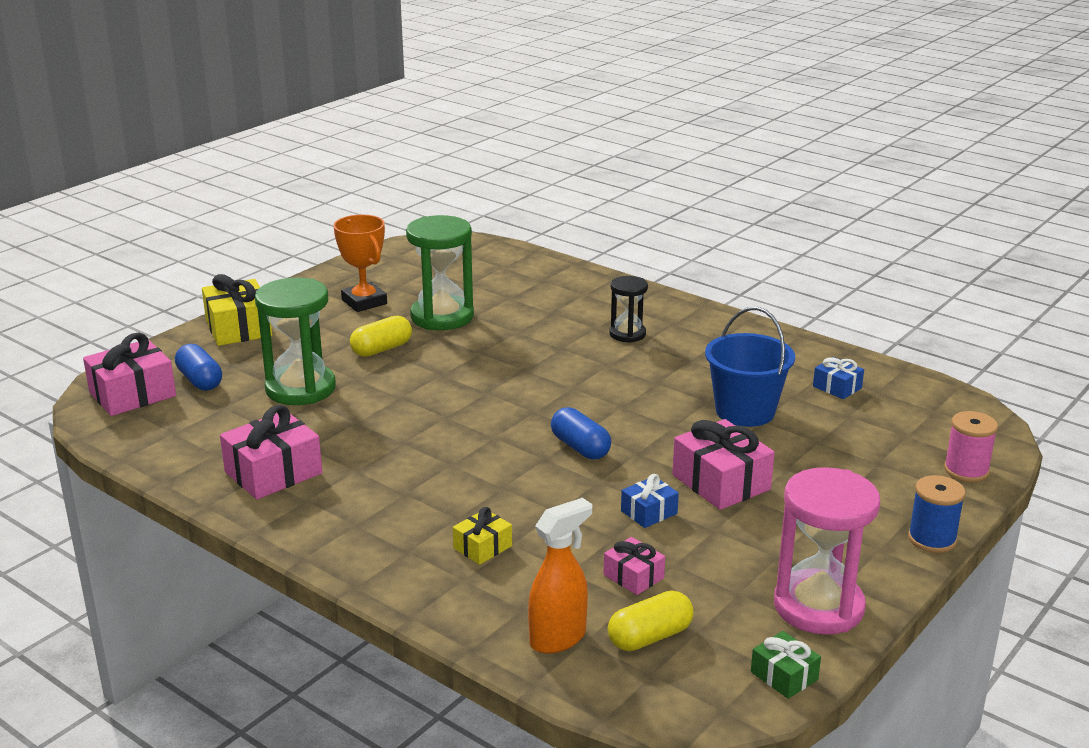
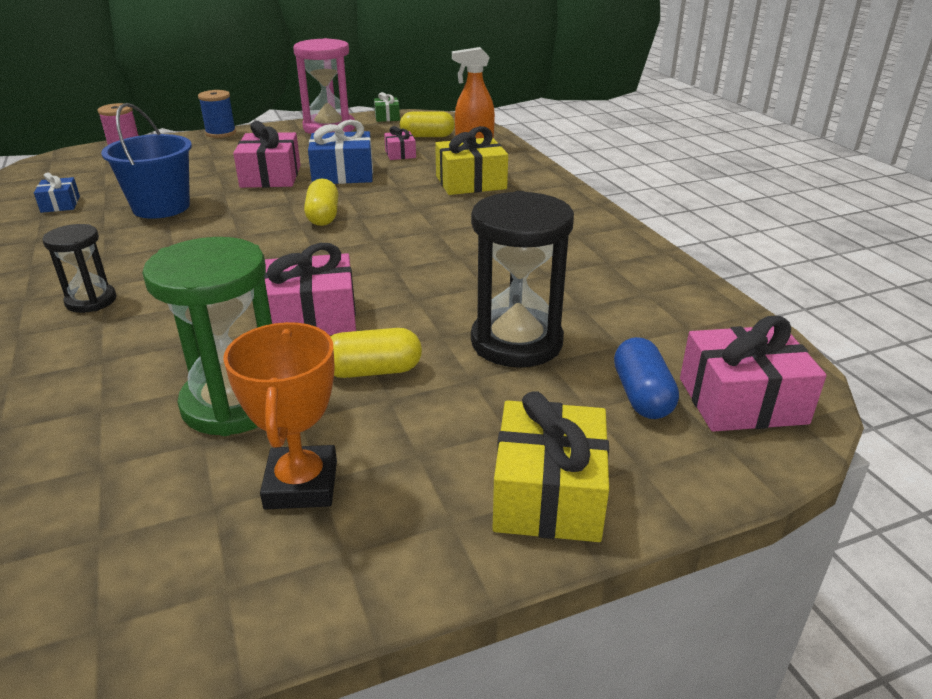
camera: 150 degrees left, 5 degrees up
pink gift [220,405,322,499] -> pink gift moved to [264,243,356,335]
green hourglass [255,278,336,405] -> black hourglass [471,191,574,367]
yellow gift [453,507,512,565] -> yellow gift [435,126,508,195], size x1.82
blue capsule [551,407,611,460] -> yellow capsule [304,178,338,226]
blue gift [621,474,679,528] -> blue gift [308,120,373,184], size x1.82

